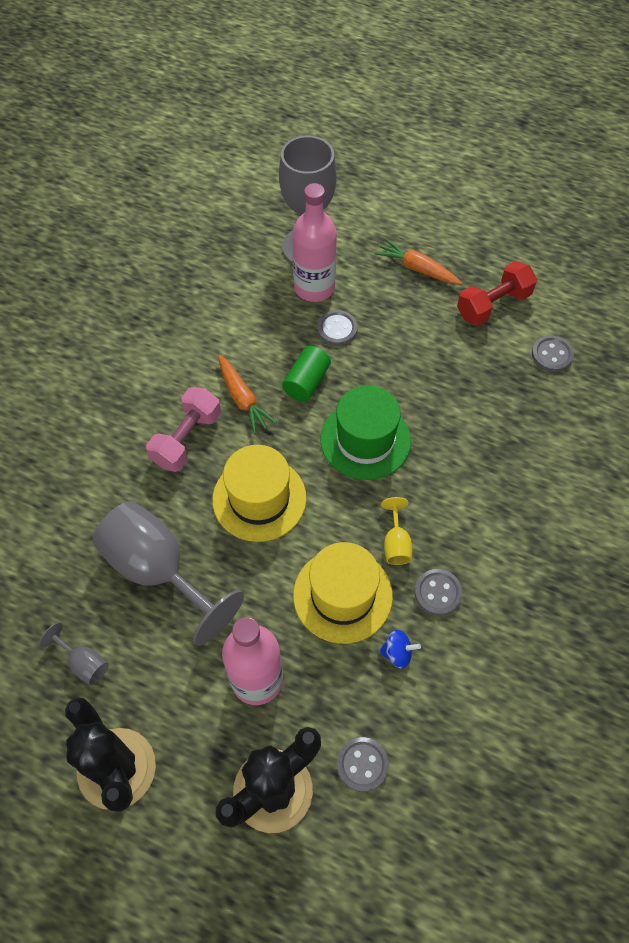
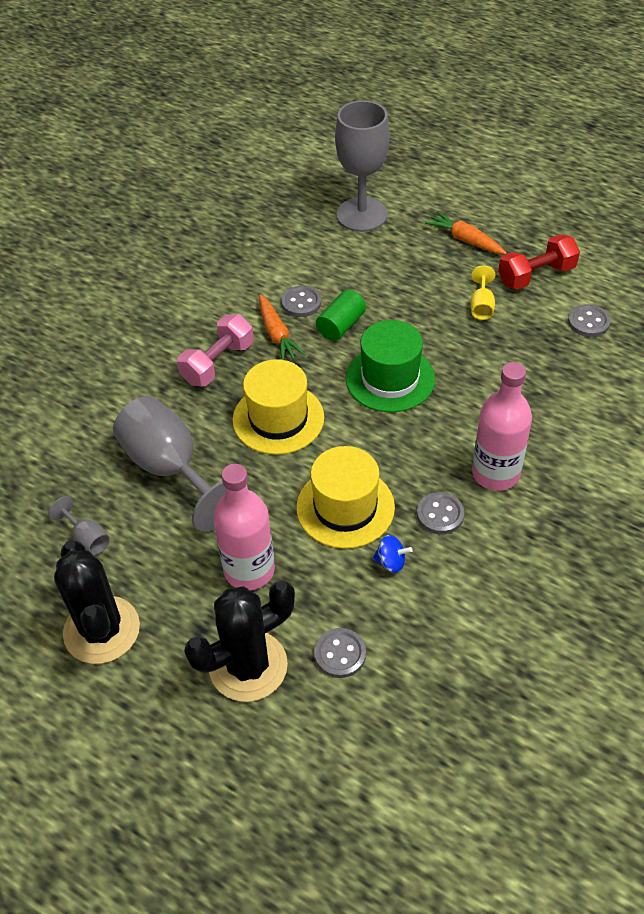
camera: 10 degrees right, 10 degrees down
pink bottle [292,183,337,302] -> pink bottle moved to [472,362,532,491]
grey button [317,310,358,346] -> grey button moved to [282,286,321,317]
yellow goblet [381,497,412,565] -> yellow goblet moved to [470,265,495,320]

